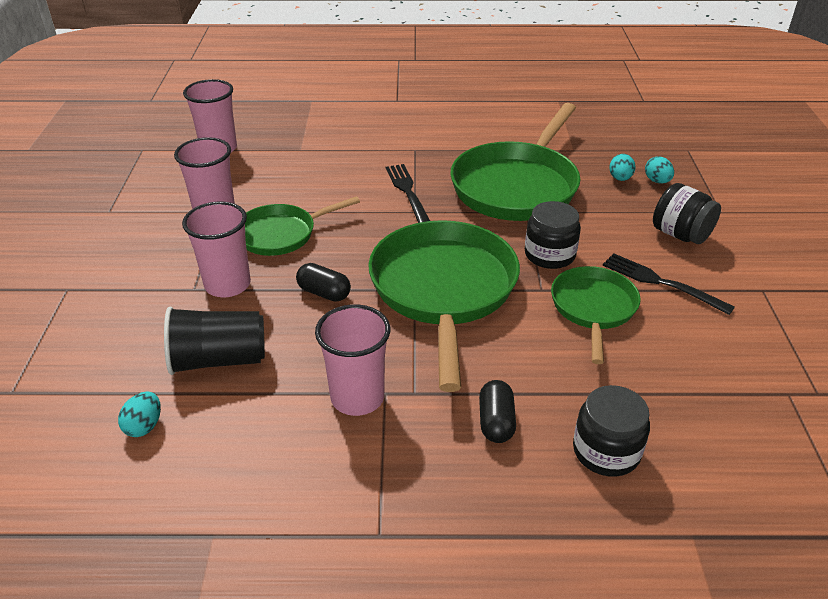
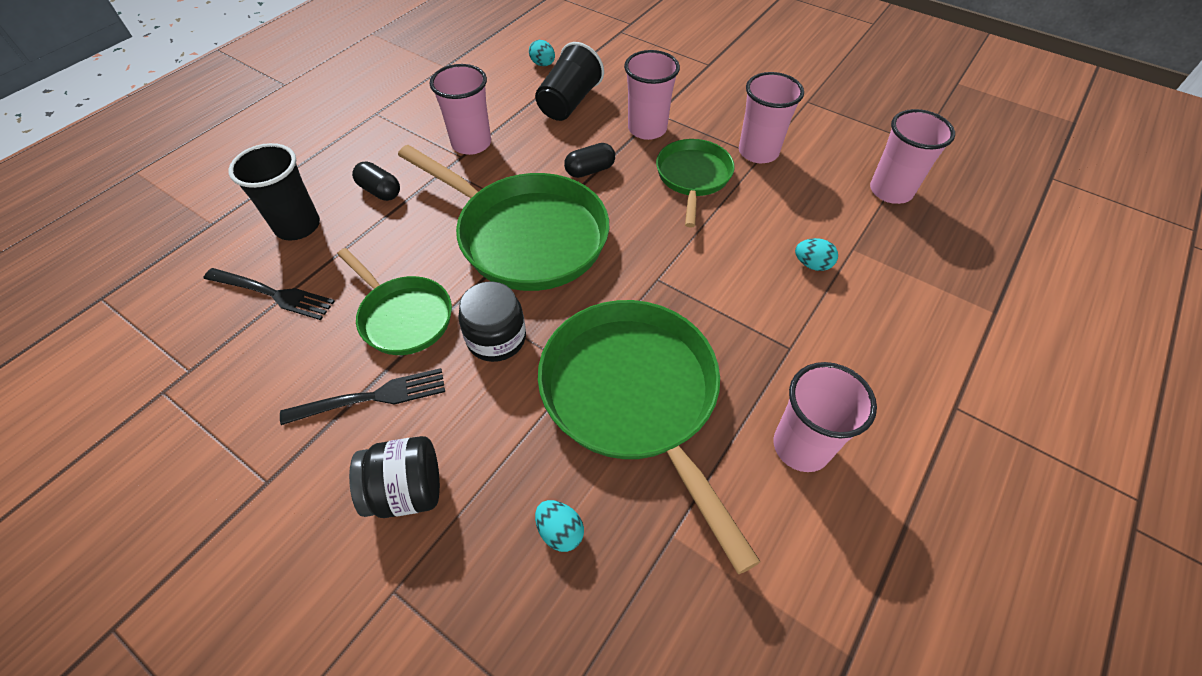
camera: 125 degrees right, 15 degrees up
black fork [386,164,430,223] -> black fork moved to [204,268,335,320]
black jar [573,385,650,477] -> black cup [228,143,320,241]
turquoise egg [645,156,674,184] -> turquoise egg moved to [795,238,838,271]
none -> pink cup [773,362,877,472]

